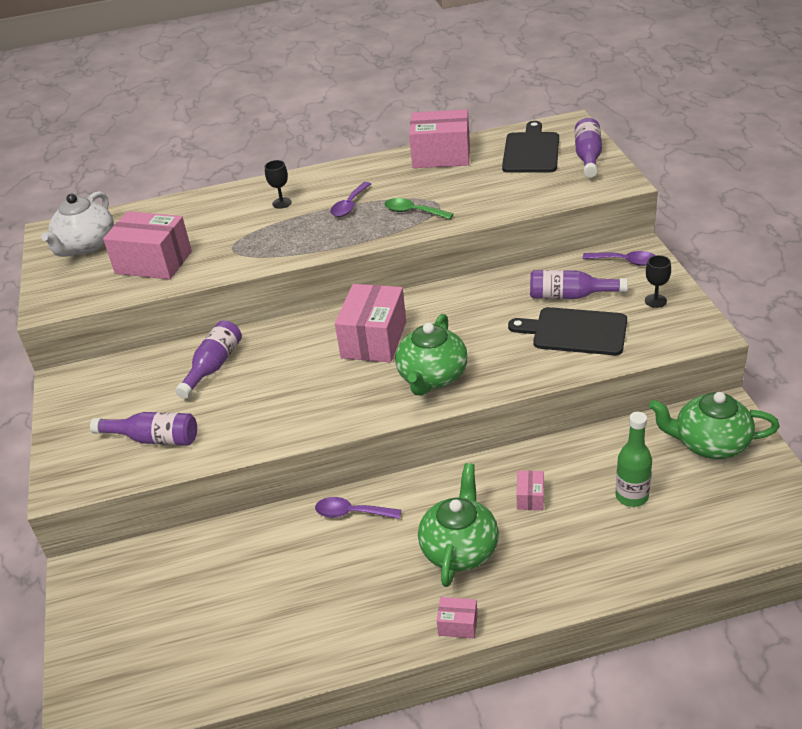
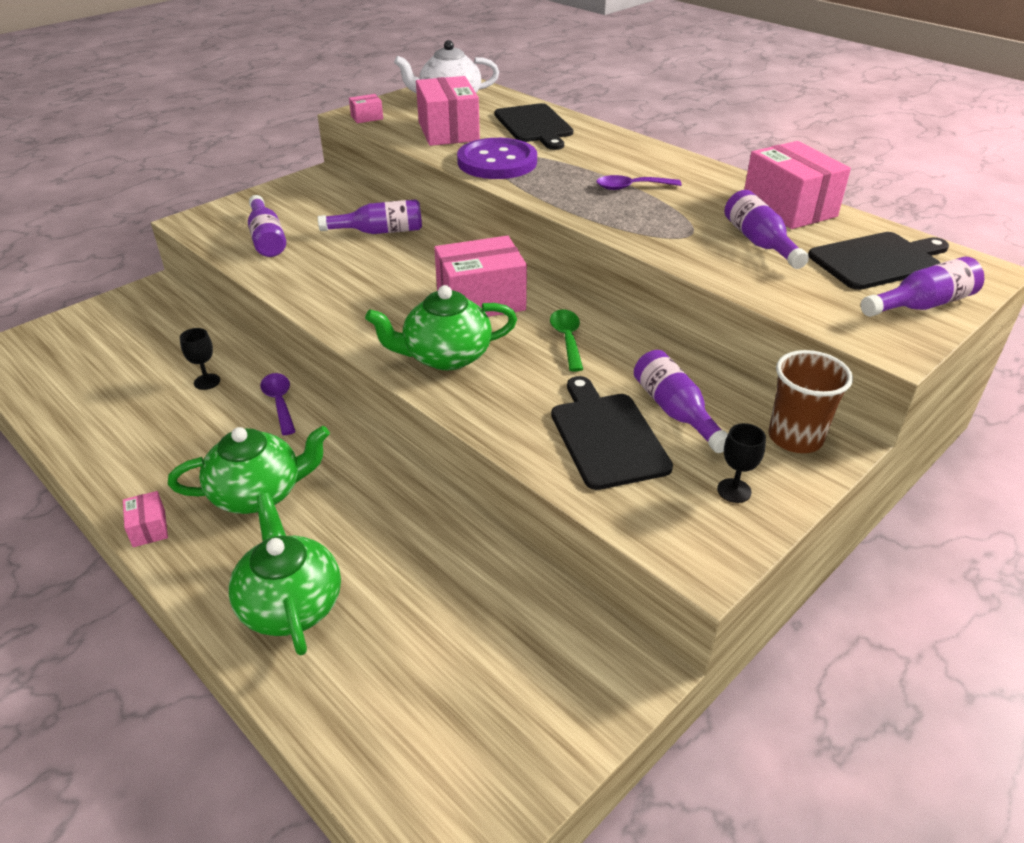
camera: 55 degrees right, 0 degrees up
black goblet [265,160,292,209] -> black goblet moved to [180,328,220,390]
green spoon [385,198,453,219] -> green spoon moved to [550,309,583,372]
pink box [516,471,544,510] -> pink box moved to [349,94,383,123]
purple spoon [583,251,656,266] -> brown cup [768,350,853,453]
green bottle [616,412,652,507] -> none
green teapot [649,392,780,459] -> green teapot moved to [229,493,341,655]
none -> purple button [457,138,537,179]
none -> black cutting board [495,103,573,150]
none -> purple bottle [725,190,809,269]

